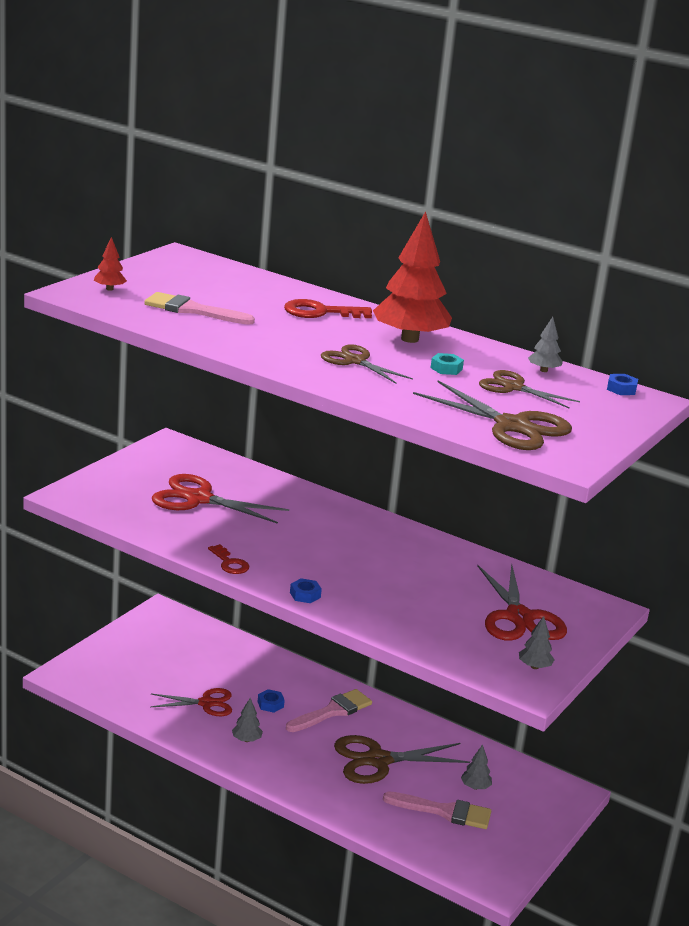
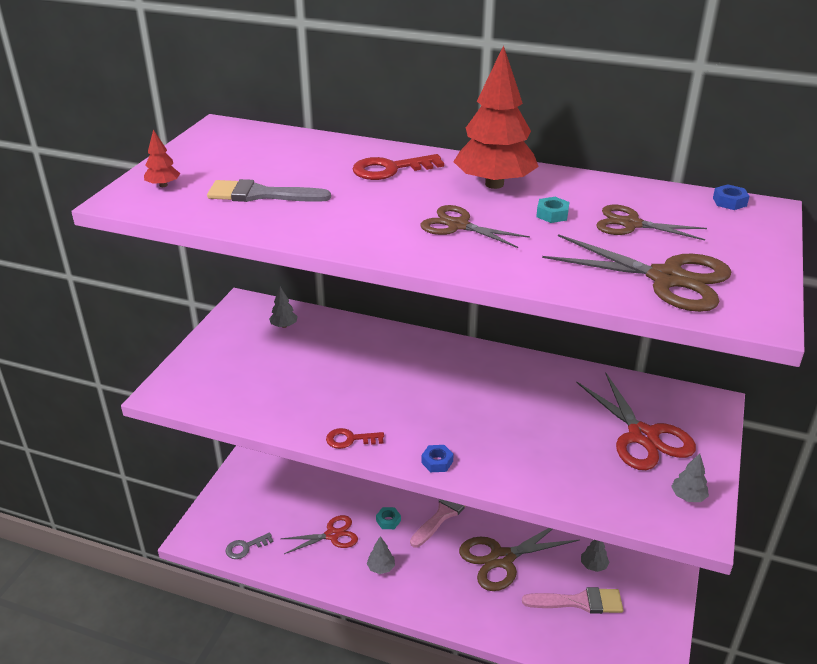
camera: 10 degrees left, 10 degrees up
pink brush [144,292,255,325] -> grey brush [207,179,331,202]
red scissors [152,474,289,524] -> none
red key [208,544,249,574] -> red key turned 135 degrees clockwise [326,428,384,449]
blue nut [258,689,285,713] -> turquoise nut [376,507,401,529]
grey tree [528,317,563,372] -> grey tree moved to [269,287,298,328]
none -> grey key [226,533,274,559]

